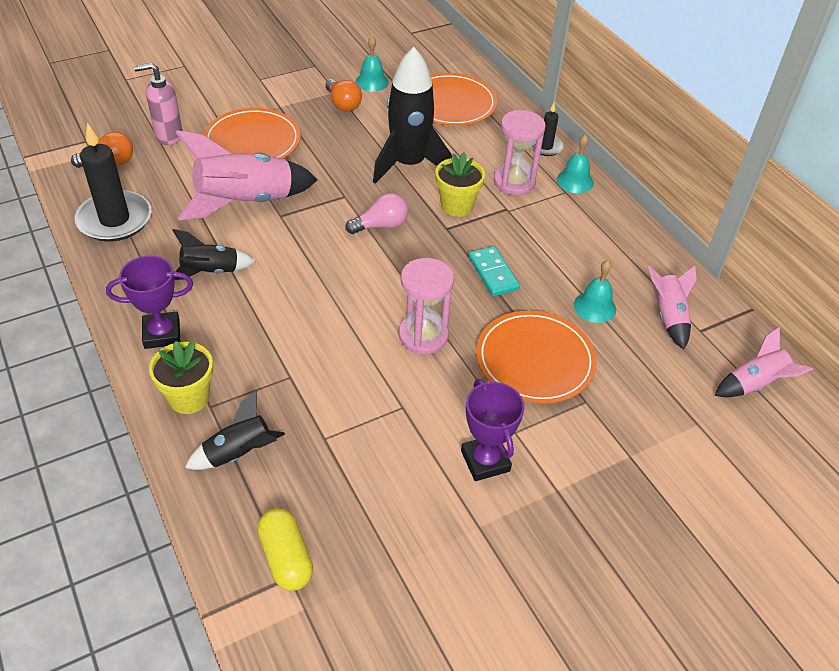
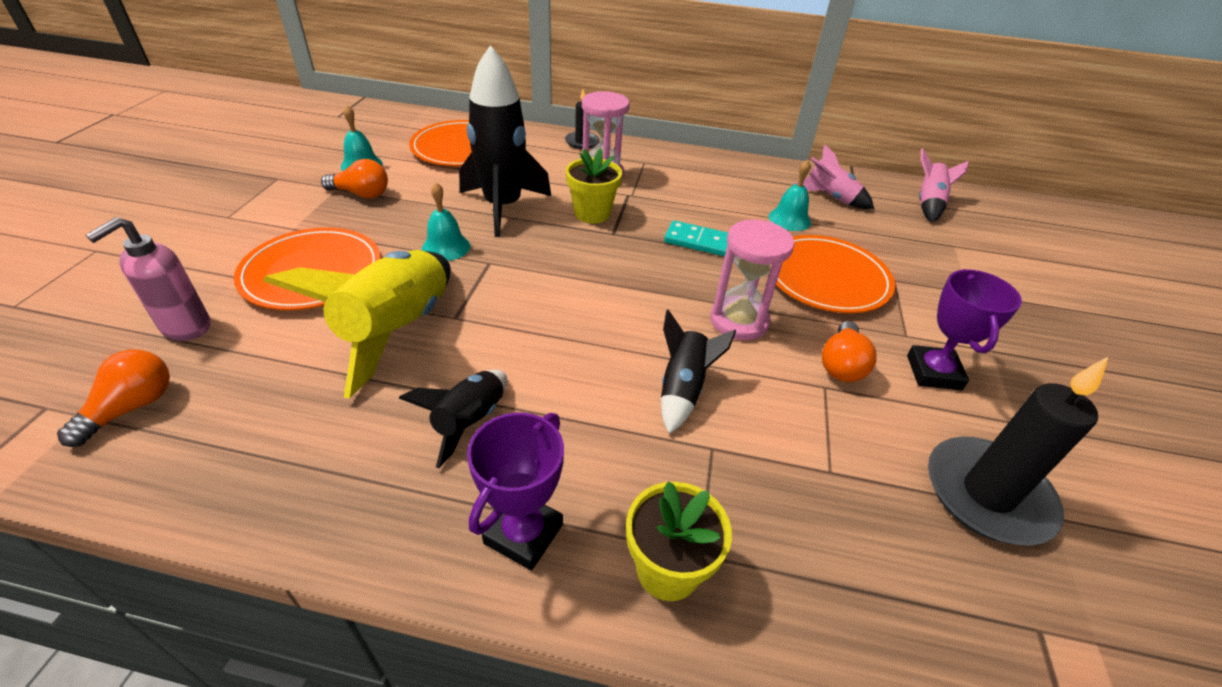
camera: 50 degrees left, 5 degrees down
black candle [75,123,151,242] -> black candle moved to [928,357,1108,546]
pink rocket [175,130,318,220] -> yellow rocket [263,250,451,399]
black rocket [185,391,285,470] -> black rocket moved to [661,309,736,434]
yellow capsule [257,508,313,591] -> none
pink light bulb [345,193,408,234] -> none
purple trophy [461,379,525,481] -> purple trophy turned 75 degrees clockwise [907,269,1022,390]
turquoise bell [557,134,594,193] -> turquoise bell moved to [422,182,470,261]
none -> orange light bulb [822,321,876,382]

